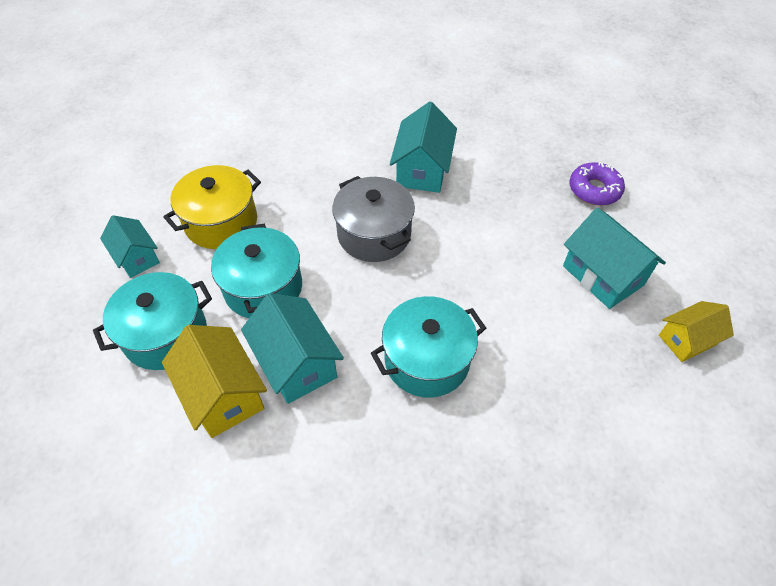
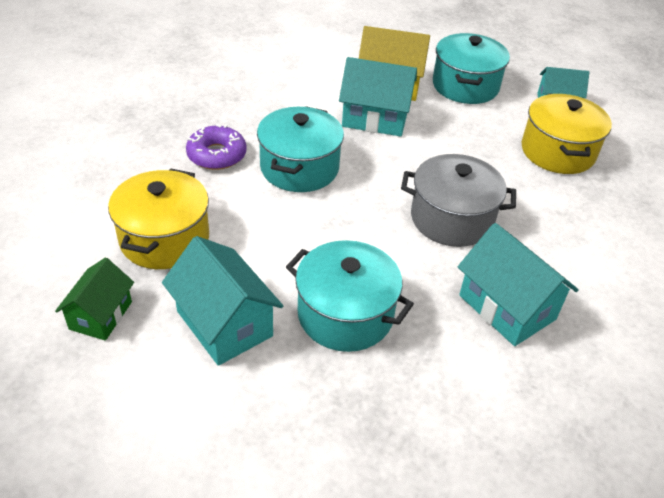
camera: 130 degrees right, 10 degrees down
turquoise pot [211,224,302,318] -> turquoise pot moved to [286,240,414,352]
turquoise house [563,208,666,309] -> turquoise house turned 45 degrees clockwise [162,236,283,366]
purple donut [569,162,625,206] -> purple donut moved to [186,124,247,170]
yellow house [659,301,734,362] -> green house [55,258,134,341]
none -> yellow pot [108,168,209,269]

